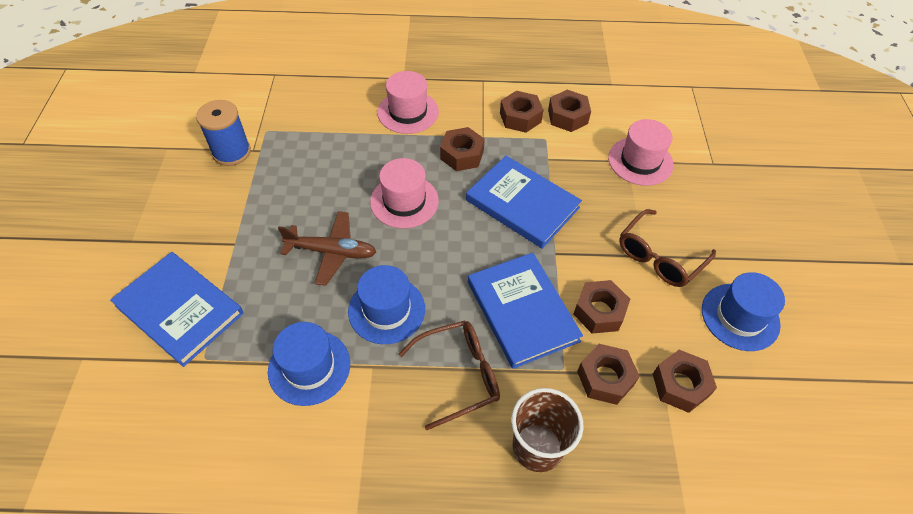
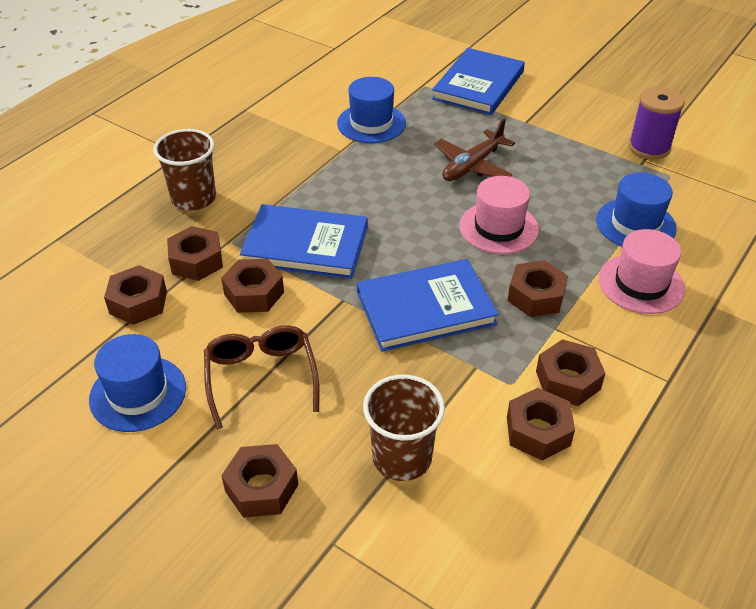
camera: 125 degrees right, 10 degrees down
blue book [110,252,244,367] -> blue book turned 45 degrees counterclockwise [432,48,525,115]
blue spool [196,100,251,166] -> purple spool [629,87,685,160]
blue hat [348,265,425,344] -> blue hat moved to [596,173,677,246]
brown glasses [398,320,500,430] -> none
pink hat [608,119,674,186] -> brown cup [363,374,445,481]
none -> brown nut [221,444,298,518]

